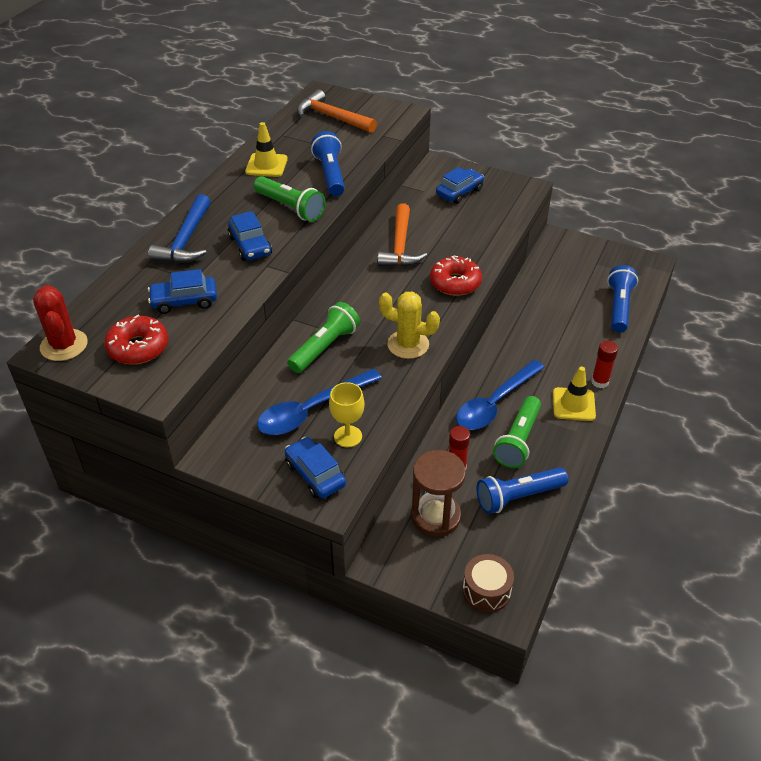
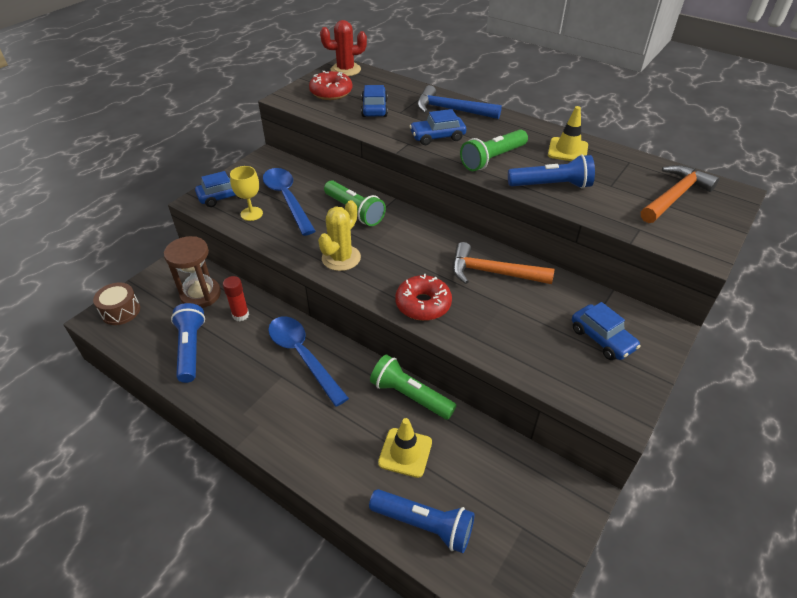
camera: 100 degrees right, 0 degrees up
green flashlight [493,396,541,468] -> green flashlight moved to [370,354,456,420]
yellow traffic cone [553,366,596,421] -> yellow traffic cone moved to [378,418,432,478]
red glue stick [591,341,618,388] -> none

